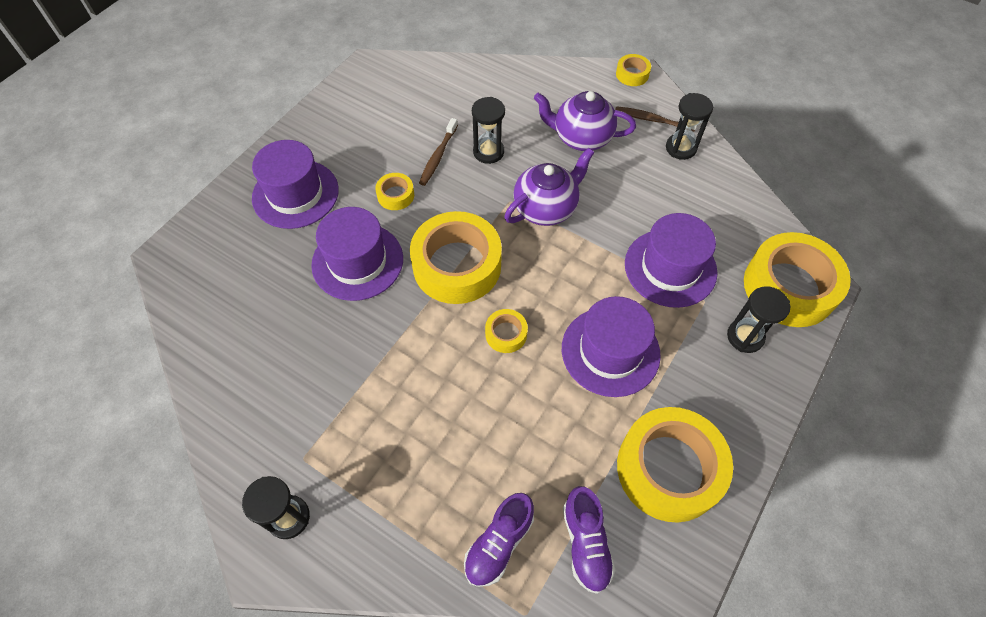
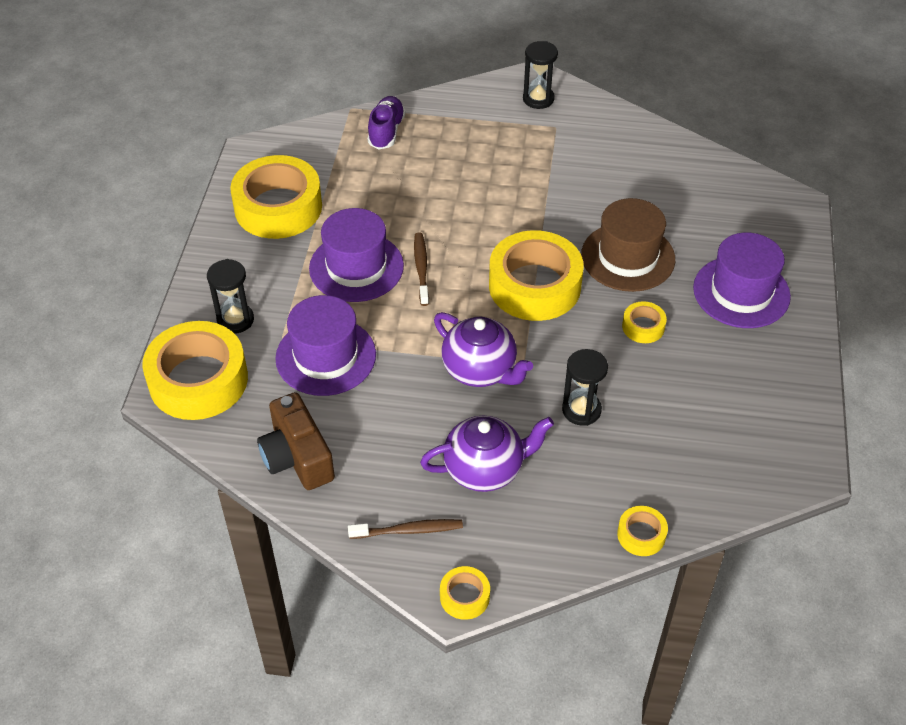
camera: 155 degrees right, 10 degrees down
purple hat [311,207,403,301] -> brown hat [581,198,675,292]
brown toothbrush [419,118,458,186] -> brown toothbrush moved to [414,232,429,306]
yellow tape [485,309,528,353] -> yellow tape moved to [617,506,668,556]
purple teapot [504,148,595,226] -> purple teapot turned 75 degrees counterclockwise [434,312,533,387]
purple shoe [563,486,616,594] -> none
black hourglass [666,93,713,160] -> none
none -> brown camera [257,392,335,490]

